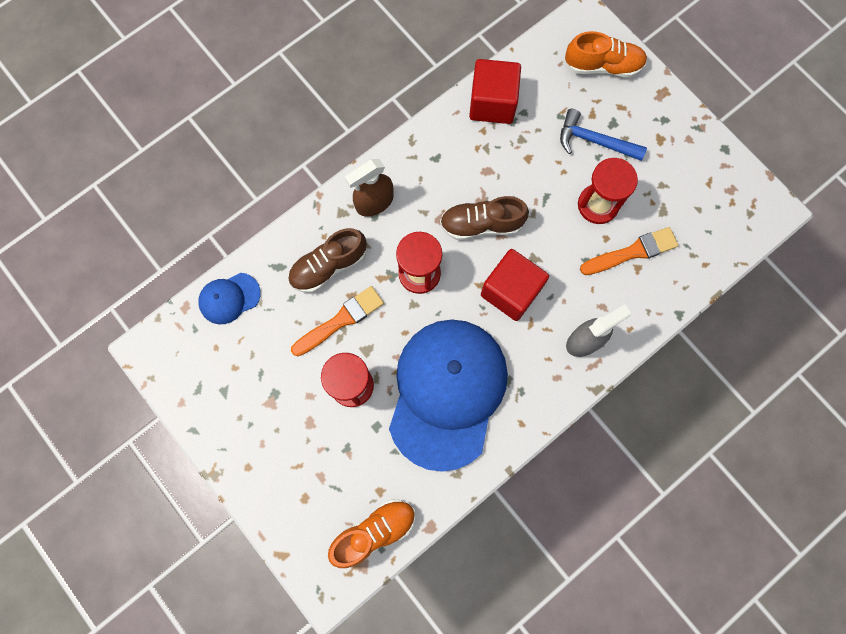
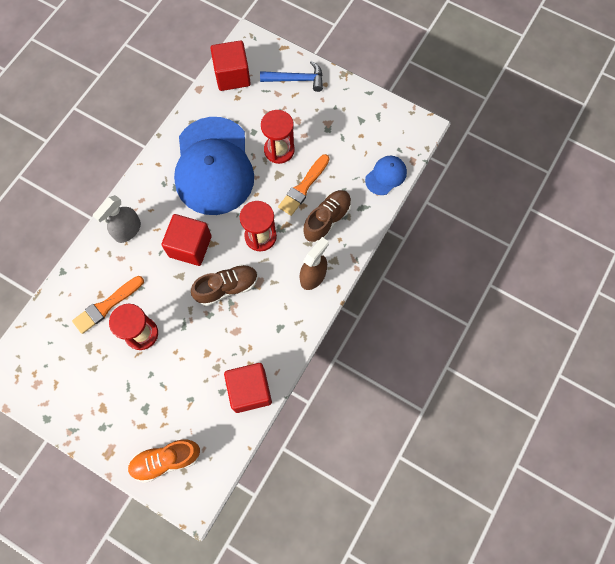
camera: 160 degrees right, 5 degrees down
orange shoe [328,499,415,568] -> red cube [210,40,251,91]
blue hammer [560,109,647,161] -> blue hammer moved to [260,61,323,92]

